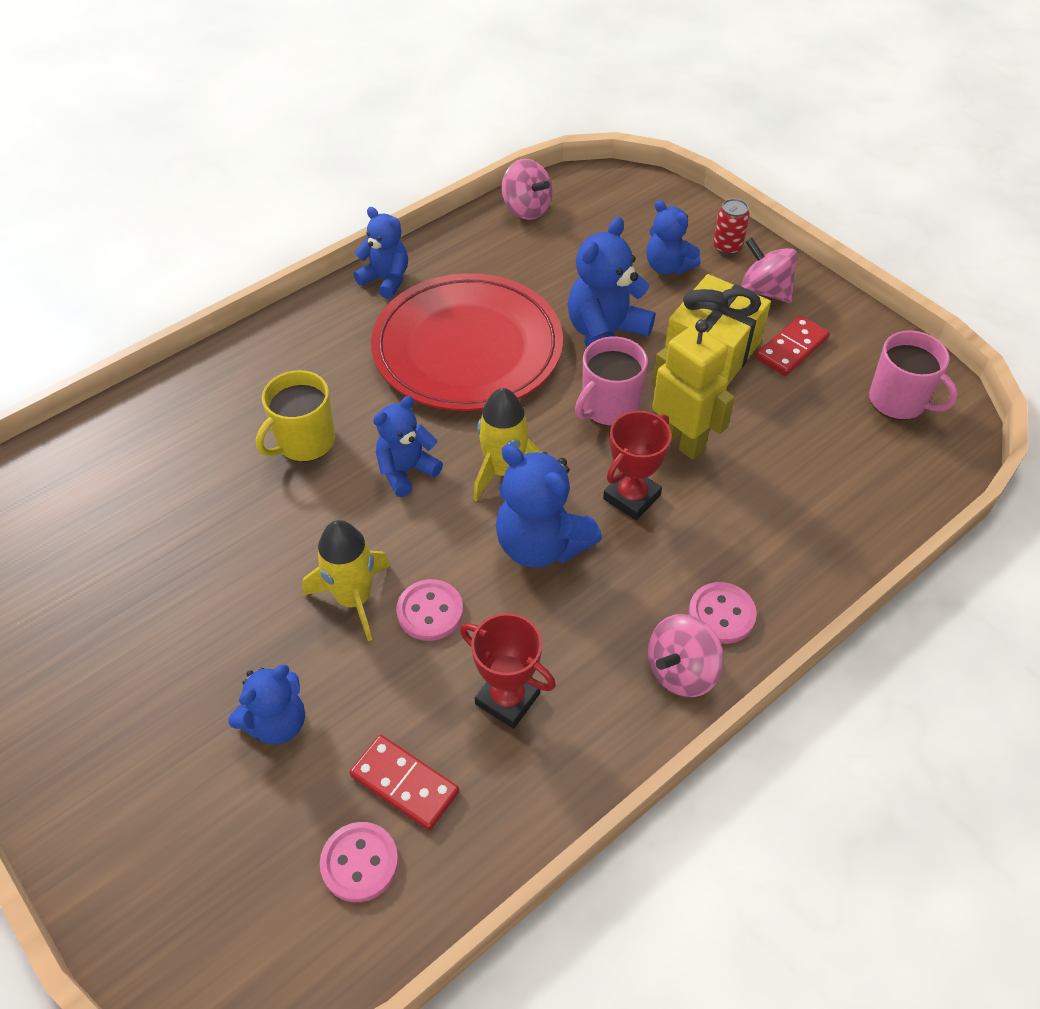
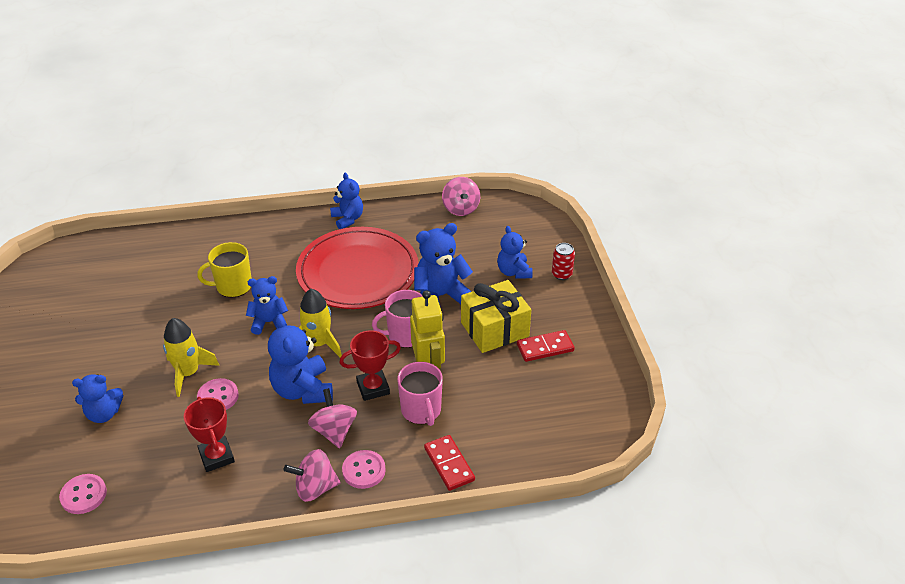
camera: 30 degrees right, 10 degrees down
red domino [350,735,459,830] -> red domino moved to [424,435,475,491]
pink spinning top [742,237,798,303] -> pink spinning top moved to [308,388,357,448]
pink mug [869,330,958,420] -> pink mug moved to [397,362,443,426]

